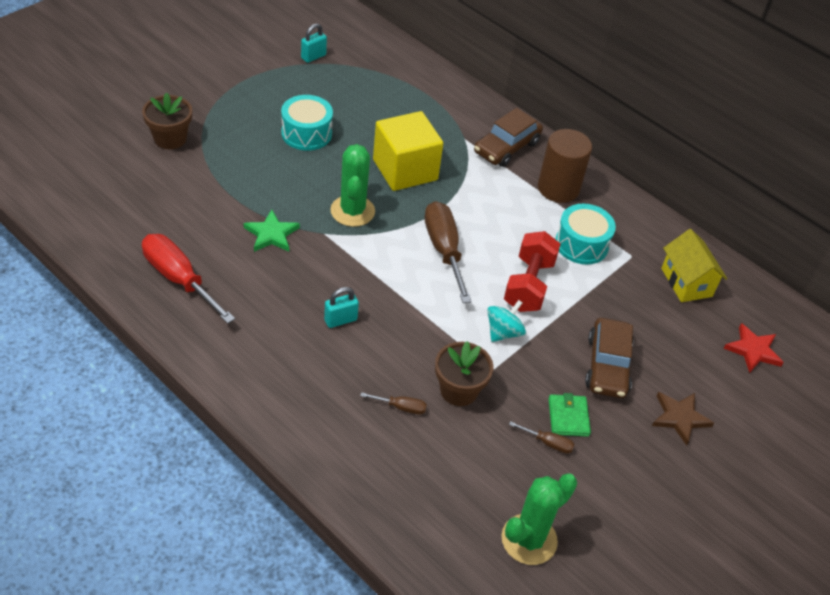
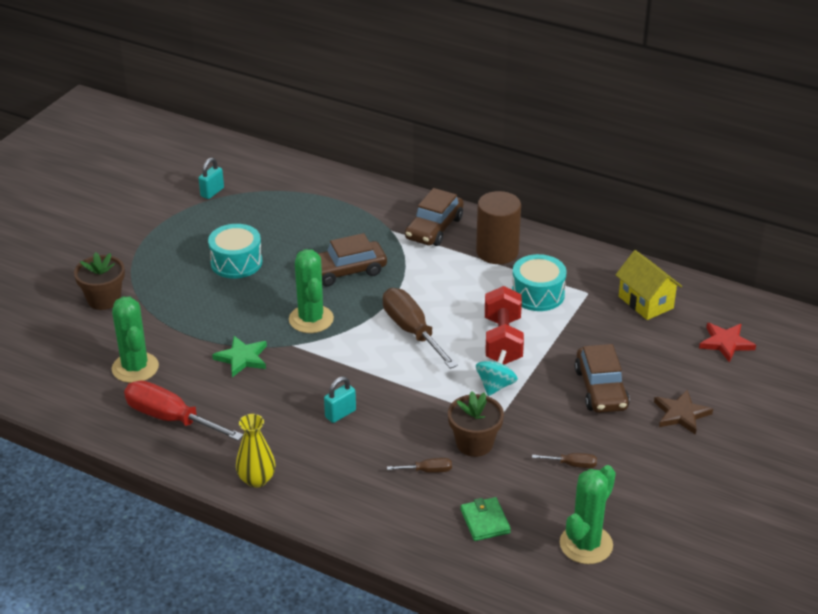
camera: 10 degrees left, 10 degrees down
yellow cube [373,111,443,191] -> brown car [318,233,387,287]
green wallet [549,393,591,437] -> green wallet moved to [461,497,511,541]
none -> green cactus [112,297,159,383]
none -> yellow vase [236,414,276,488]

